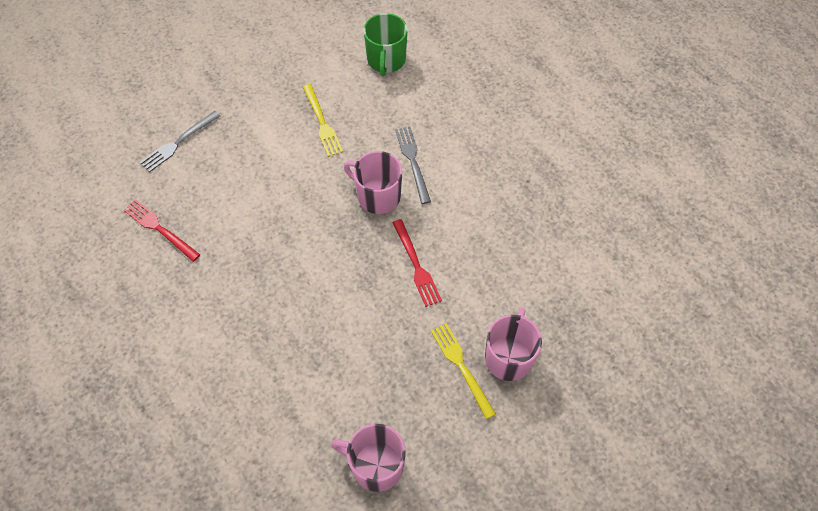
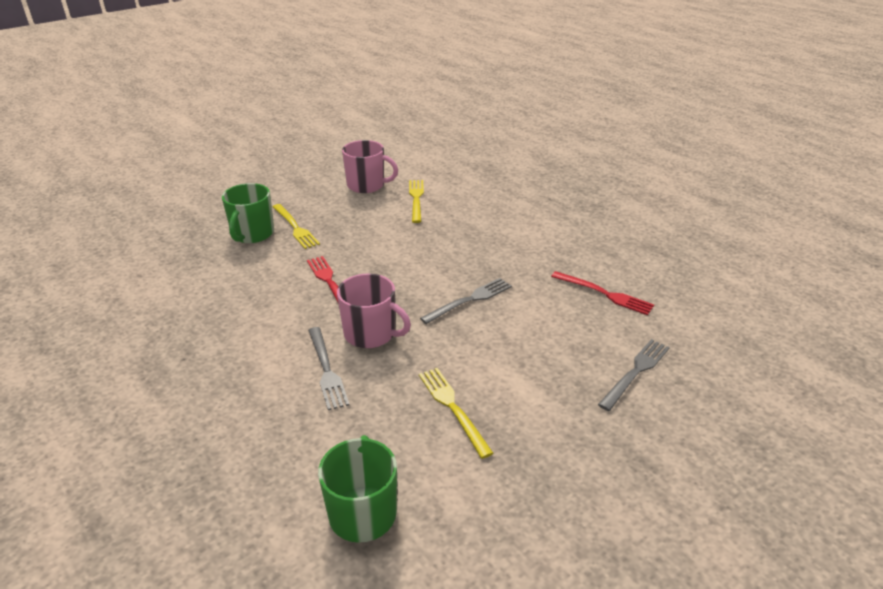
camera: 175 degrees right, 25 degrees down
pink mug [485,308,542,381] -> green mug [222,183,274,243]
none -> yellow fork [409,180,424,223]
none -> grey fork [420,278,512,324]

